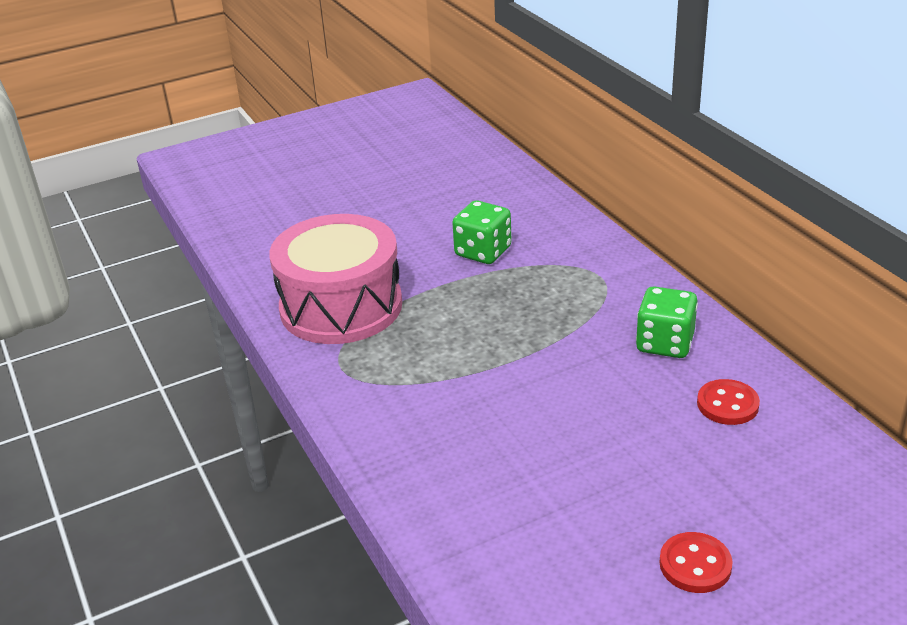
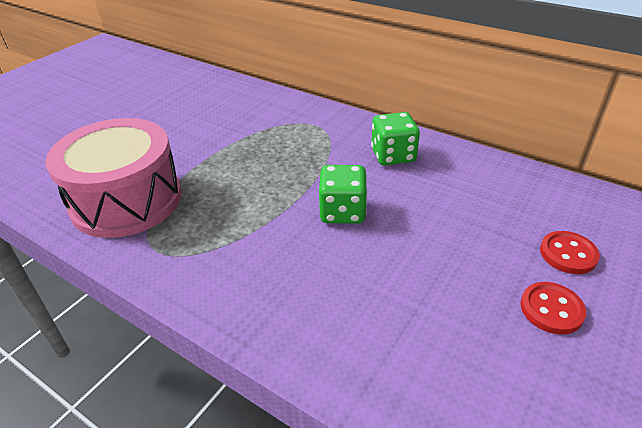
camera: 30 degrees left, 5 degrees up
green dice [452,200,512,264] -> green dice moved to [319,165,367,224]
red button [697,379,760,425] -> red button moved to [540,231,600,274]

